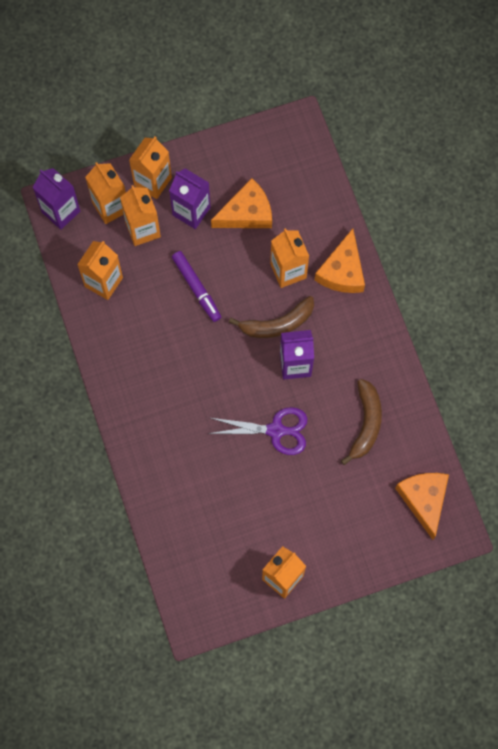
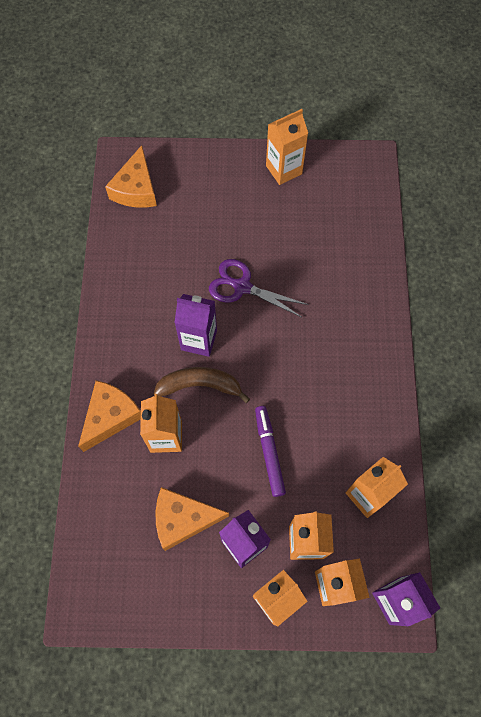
camera: 160 degrees left, 5 degrees down
brown banana [341,379,382,465] -> none

